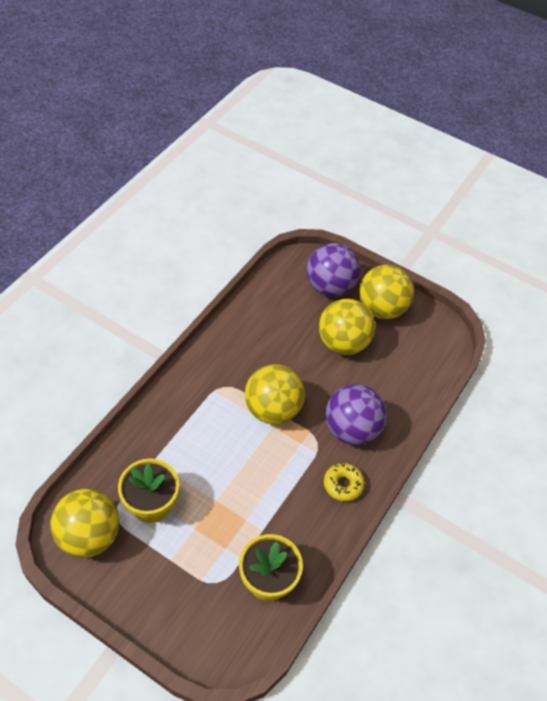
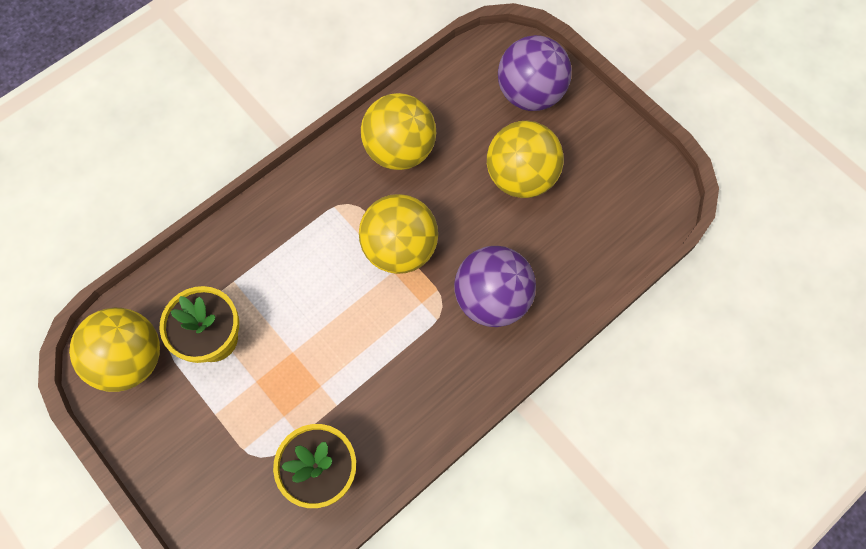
camera: 20 degrees right, 15 degrees up
yellow donut [324,463,364,502] -> none
yellow ball [359,265,414,319] -> yellow ball moved to [361,93,436,170]

